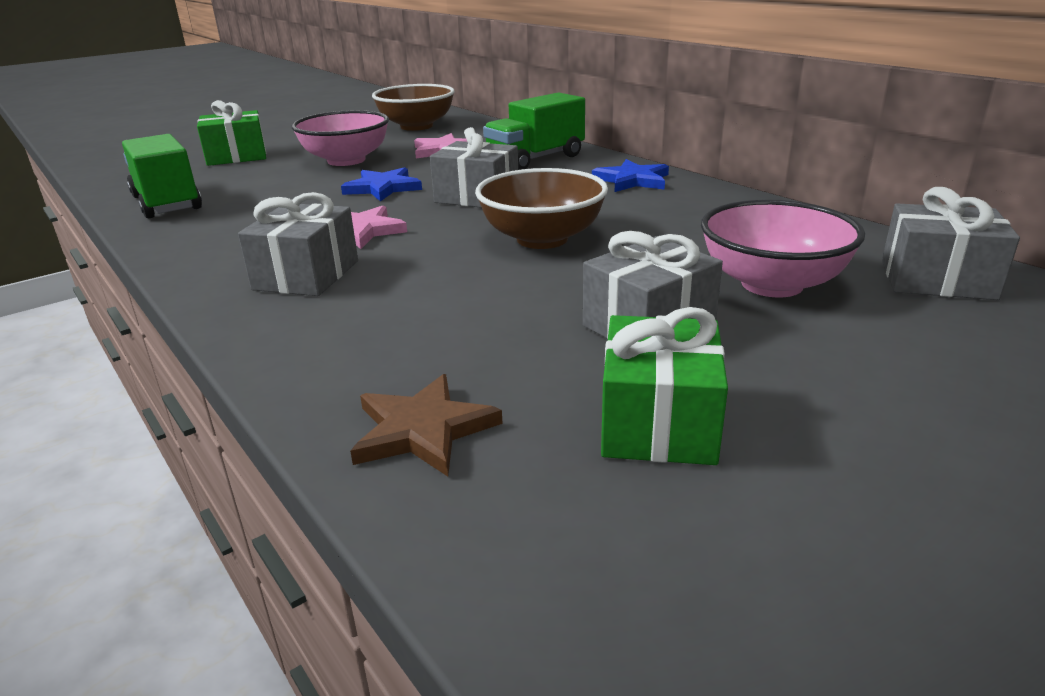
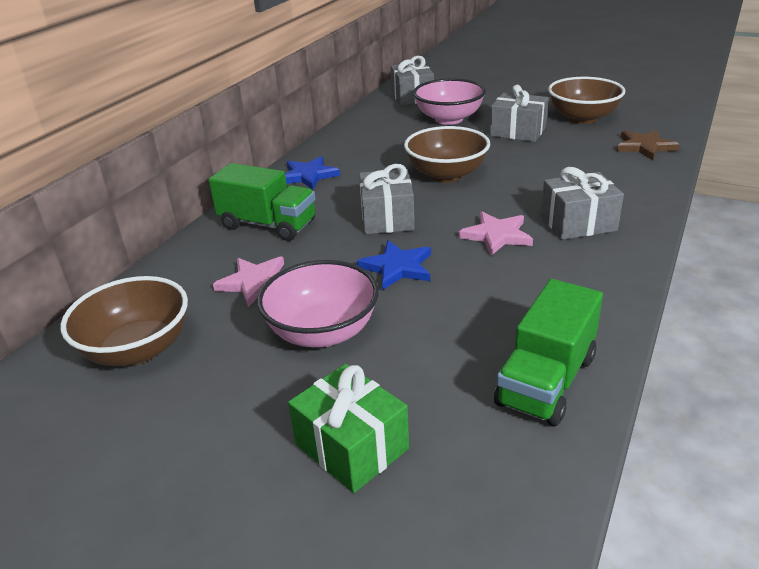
camera: 115 degrees left, 5 degrees up
green gift [601,307,728,465] -> brown bowl [548,77,625,124]

